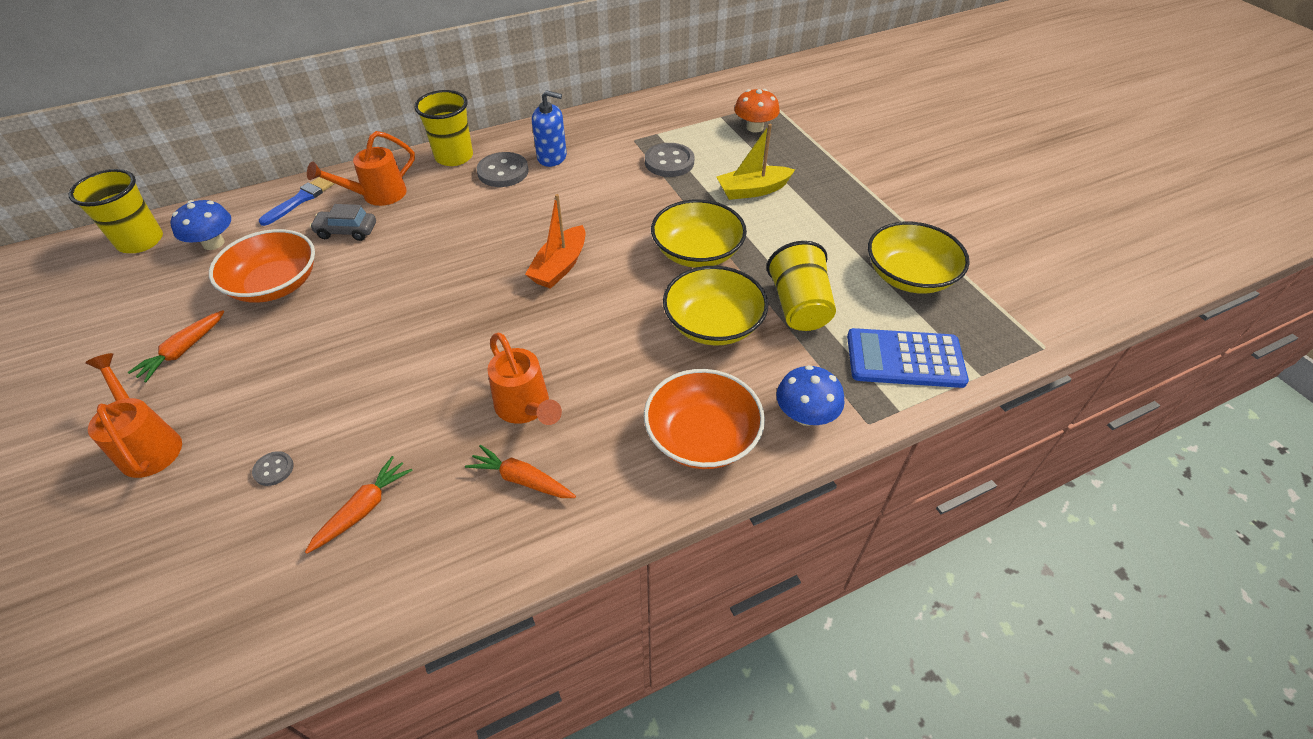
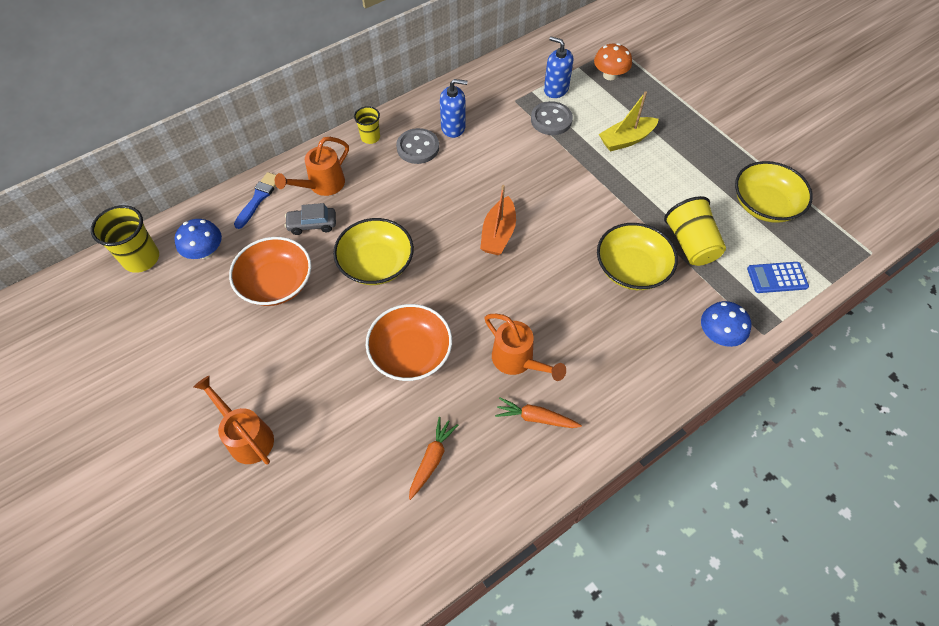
camera: 10 degrees left, 10 degrees up
orange carrot [128,310,224,382] -> none
grey button [252,451,294,486] -> none
yellow cup [415,90,473,166] -> yellow cup [354,106,380,144], size x0.60
orange bowl [644,369,765,469] -> orange bowl moved to [366,304,452,381]
yellow bowl [651,199,747,268] -> yellow bowl moved to [333,218,414,285]
blue calculator [847,328,969,388] -> blue calculator [747,262,809,293], size x0.66
none -> blue soap dispenser [544,36,573,98]

